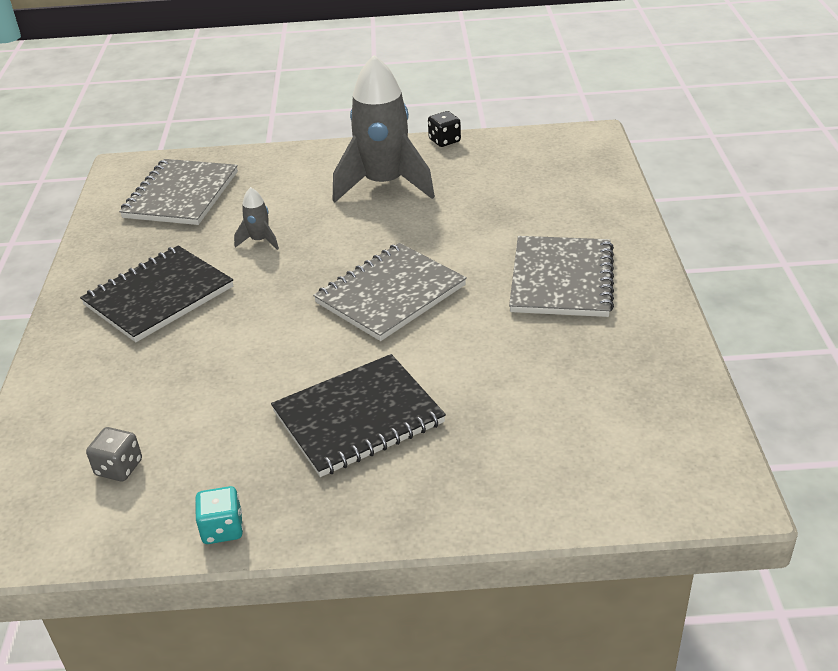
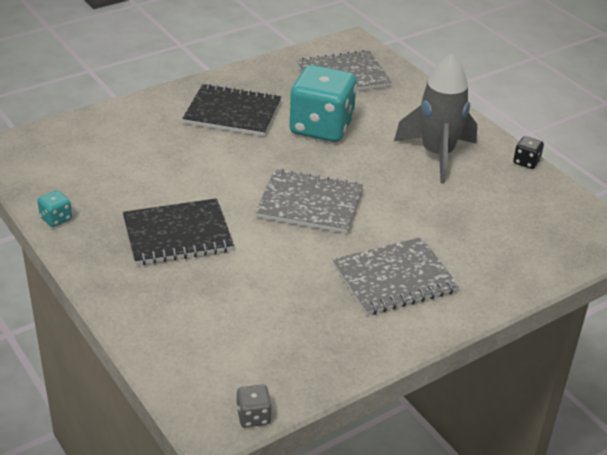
camera: 55 degrees right, 0 degrees up
grey dice [86,427,142,481] -> grey dice moved to [236,384,272,428]
grey rocket [234,187,279,250] -> turquoise dice [289,65,357,142]
black notebook [271,354,446,477] -> black notebook turned 45 degrees counterclockwise [123,198,234,265]

